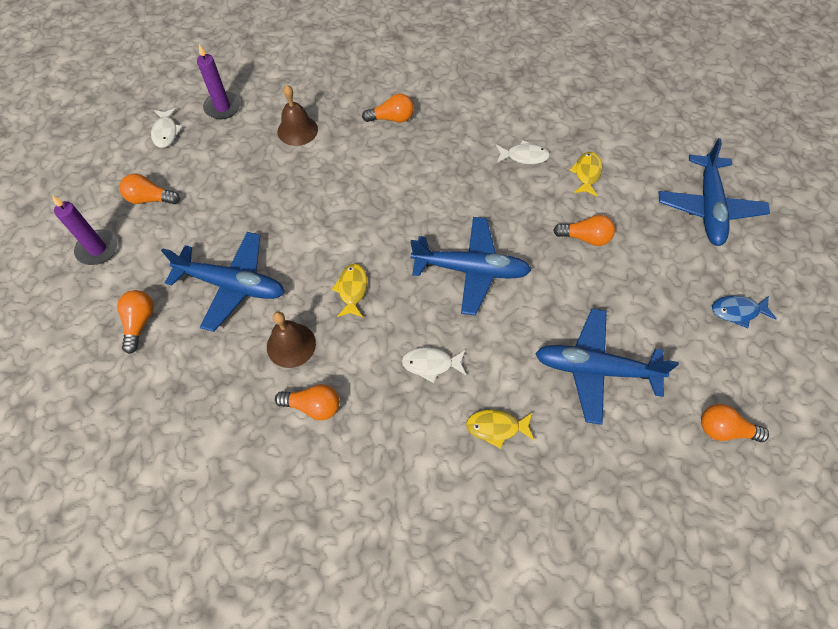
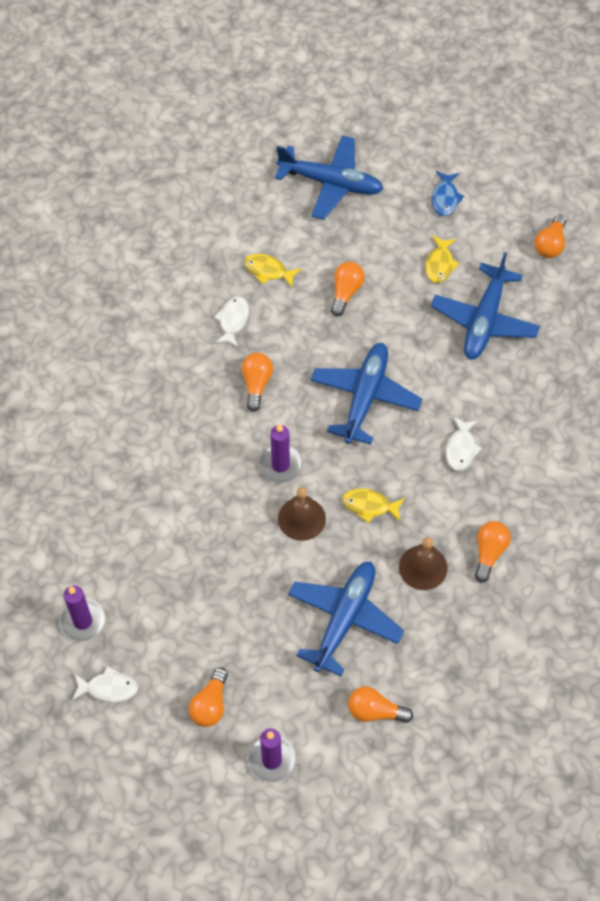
camera: 80 degrees left, 0 degrees up
brown bell [278,85,318,146] -> brown bell moved to [278,487,326,541]
orange light bulb [362,93,414,123] -> orange light bulb moved to [242,353,273,412]
yellow fish [466,409,535,449] -> yellow fish moved to [425,235,460,283]
none -> purple candle [259,423,303,483]

